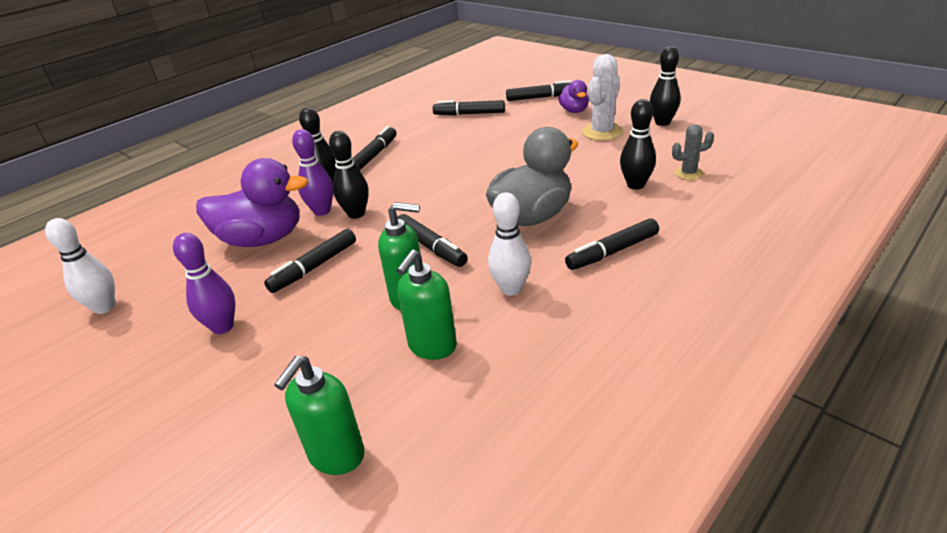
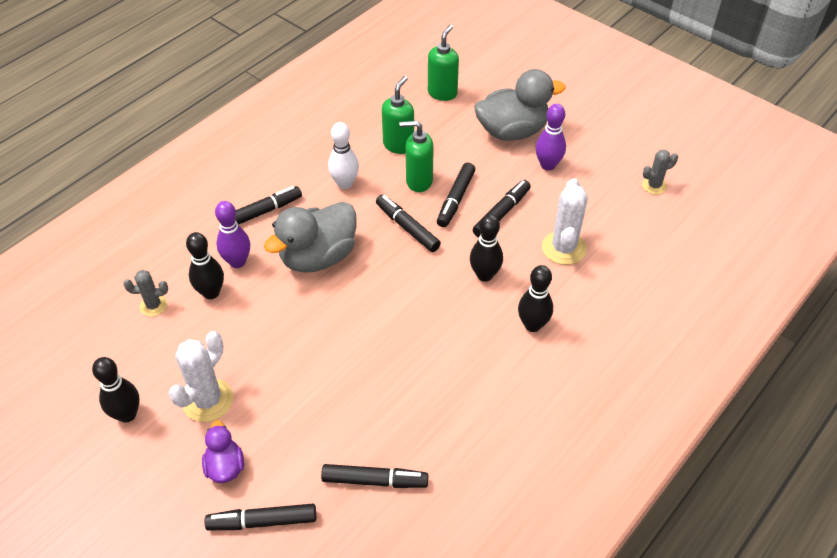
camera: 175 degrees right, 15 degrees up
white bowling pin [45,218,115,314] -> grey cactus [642,150,678,194]
purple duck [196,158,308,247] -> white cactus [542,178,588,265]
purple bowling pin [292,129,333,216] -> purple bowling pin moved to [215,201,250,268]
black marker [352,126,397,170] -> black marker moved to [437,162,475,227]
none -> grey duck [474,69,566,141]

